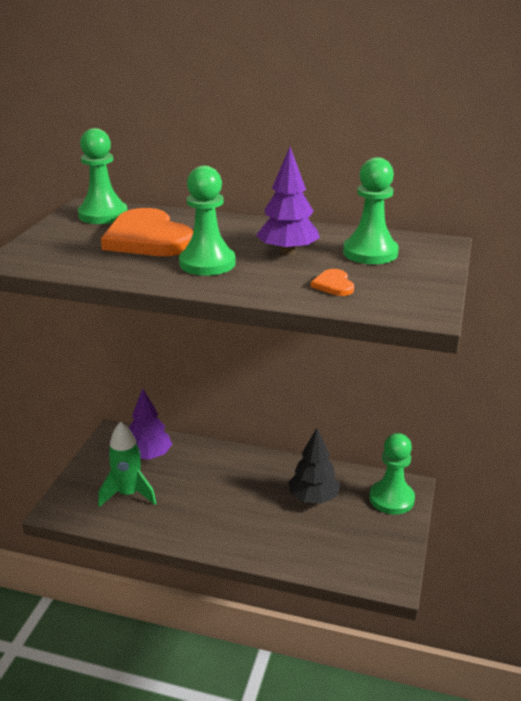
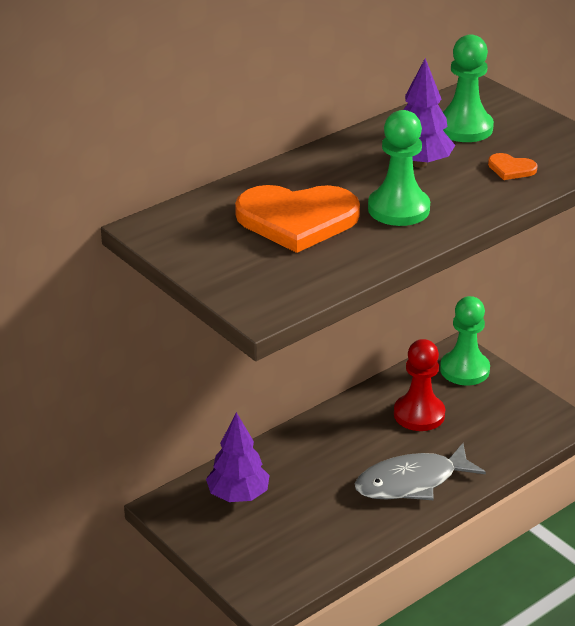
camera: 55 degrees left, 5 degrees up
green pawn [78,128,128,224] -> none
green rocket [98,422,157,507] -> none
black tree [289,428,340,504] -> red pawn [394,339,445,431]
none -> grey fish [355,443,486,500]

